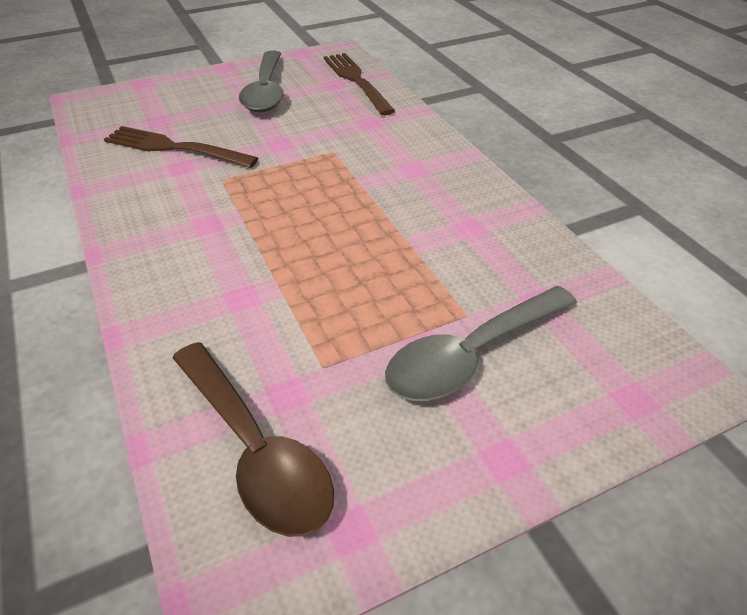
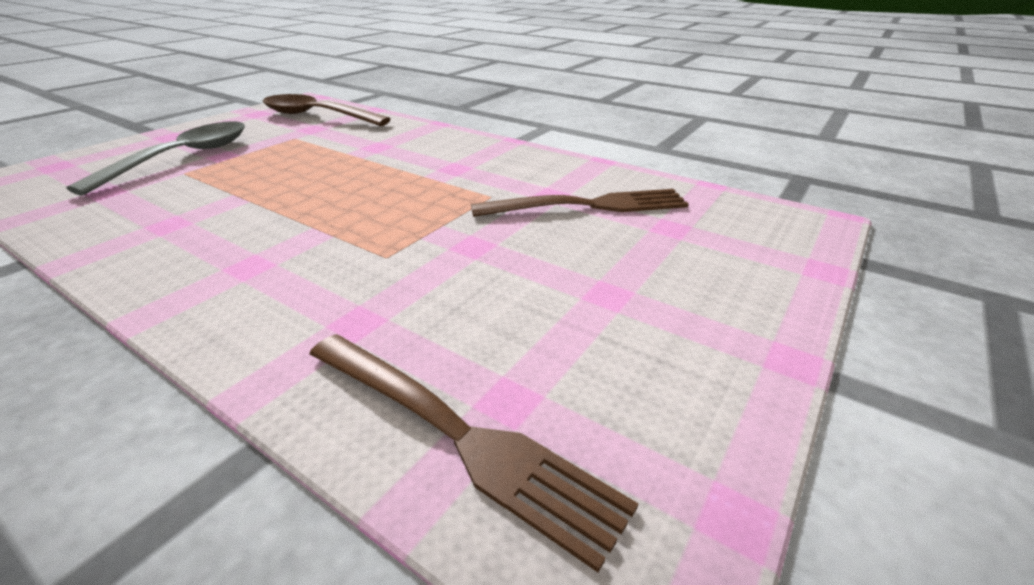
camera: 150 degrees right, 10 degrees down
grey spoon [239,51,284,112] -> none

